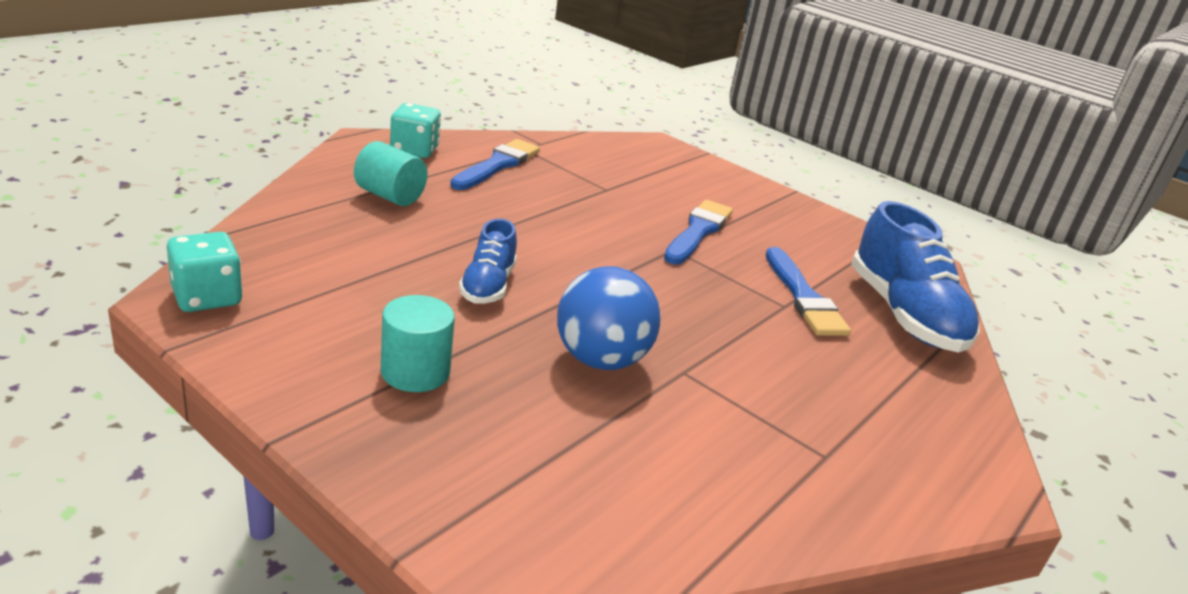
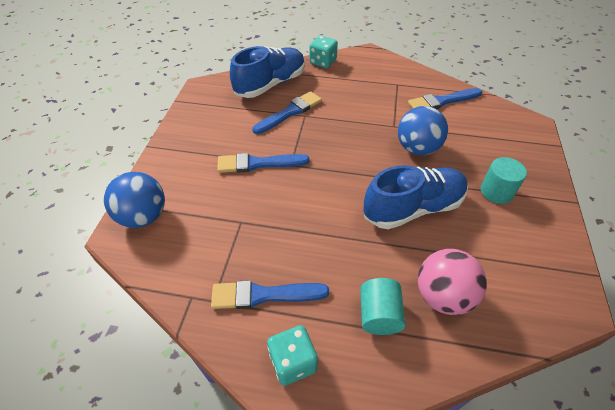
camera: 115 degrees left, 20 degrees up
turquoise dice [167,232,243,312] -> turquoise dice moved to [309,36,338,68]
blue shoe [459,219,517,304] -> blue shoe [363,165,468,229], size x1.81
none -> blue ball [104,172,165,228]
none -> blue brush [408,88,482,109]
none -> pink ball [418,249,487,315]

